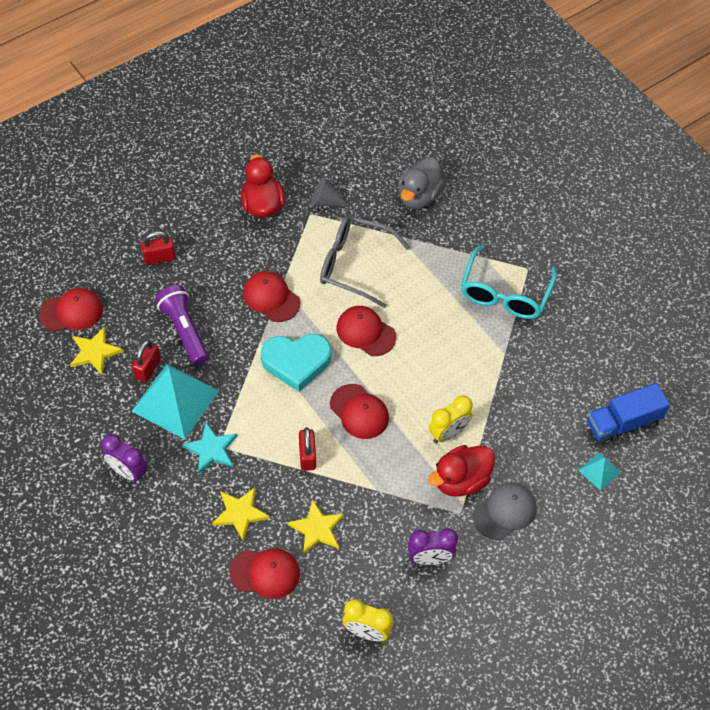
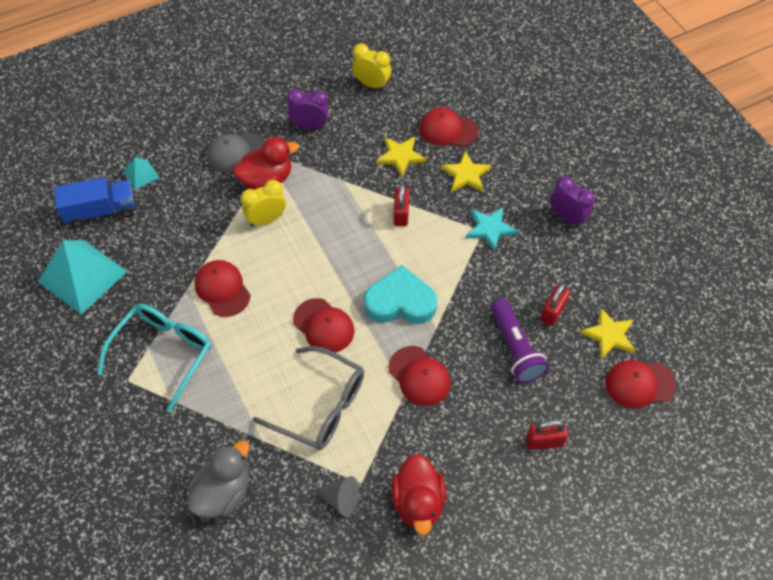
camera: 170 degrees left, 0 degrees up
turquoise pyramid [132,364,219,439] -> turquoise pyramid moved to [38,240,127,315]
red cap [330,384,389,439] -> red cap moved to [195,260,250,317]

